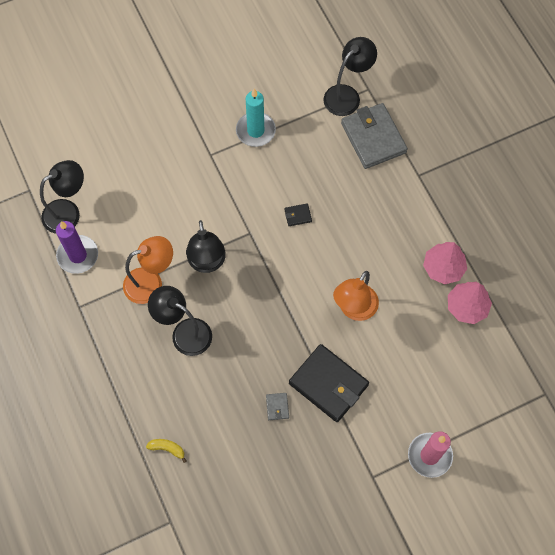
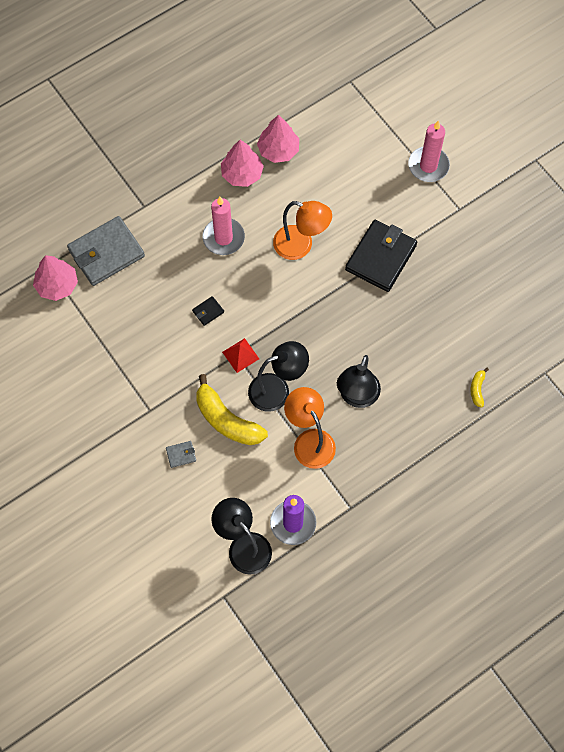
camera: 100 degrees left, 0 degrees up
turquoise candle [236,89,276,147] -> none
grey wallet [266,393,289,420] -> grey wallet moved to [166,441,196,468]
black wallet [285,203,312,226] -> black wallet turned 75 degrees clockwise [192,296,224,326]
black lamp [323,37,377,116] -> pink tree [33,255,78,301]
none -> yellow banana [197,374,268,445]
none -> pink candle [202,197,245,255]
none -> red pyramid [222,338,259,373]

